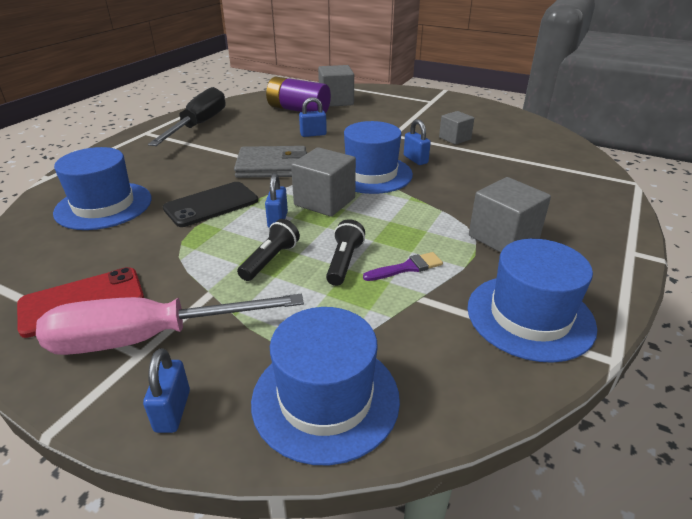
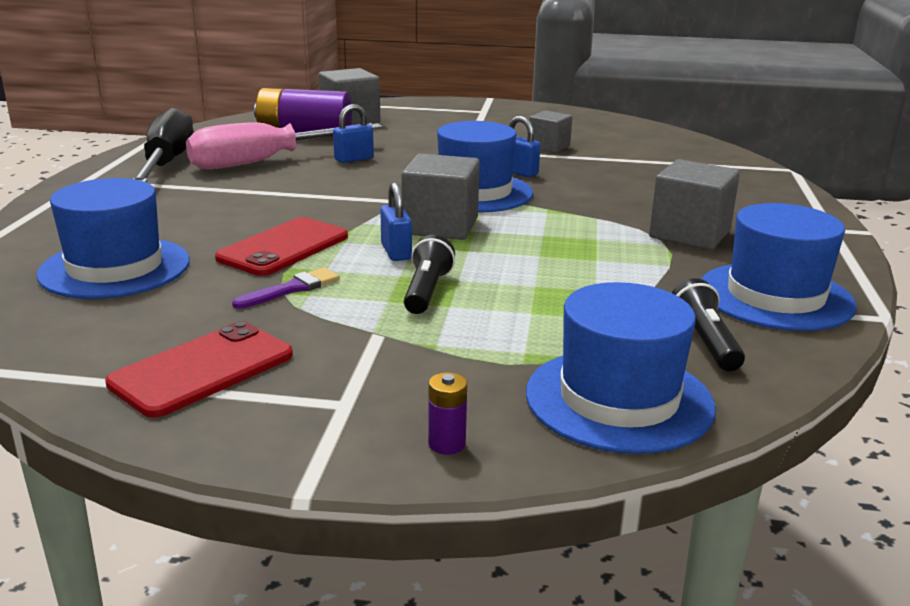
camera: 20 degrees left, 10 degrees down
pink screwdriver [36,294,304,355] -> pink screwdriver moved to [186,122,383,169]
blue padlock [143,348,190,433] -> purple battery [428,372,467,455]
black phone [163,182,258,227] -> red phone [215,217,348,276]
grey wallet [234,146,307,178] -> none
black flashlight [326,219,365,286] -> black flashlight moved to [672,278,745,371]
purple brush [363,252,443,281] -> purple brush moved to [232,267,340,309]

